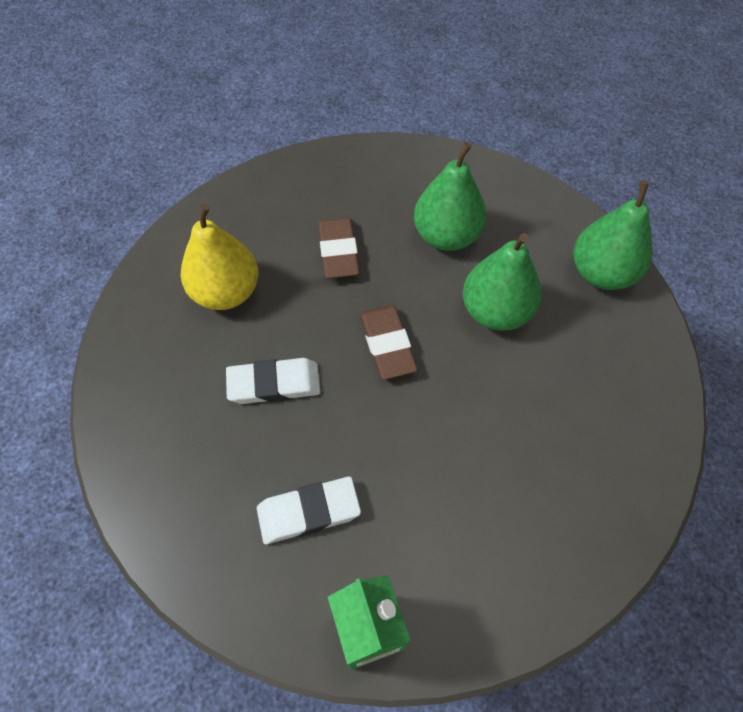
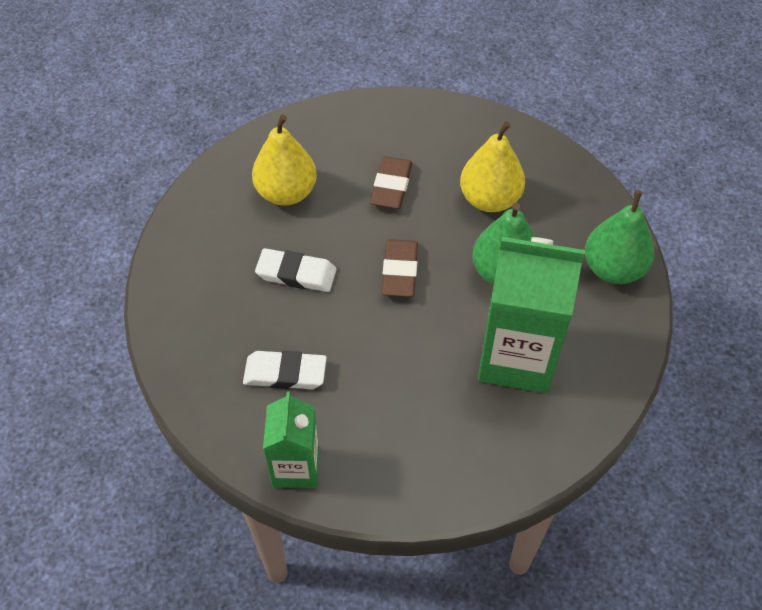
camera: 20 degrees right, 5 degrees down
green pear [414,142,486,251] -> yellow pear [460,121,525,212]
none -> green carton [478,237,585,393]

